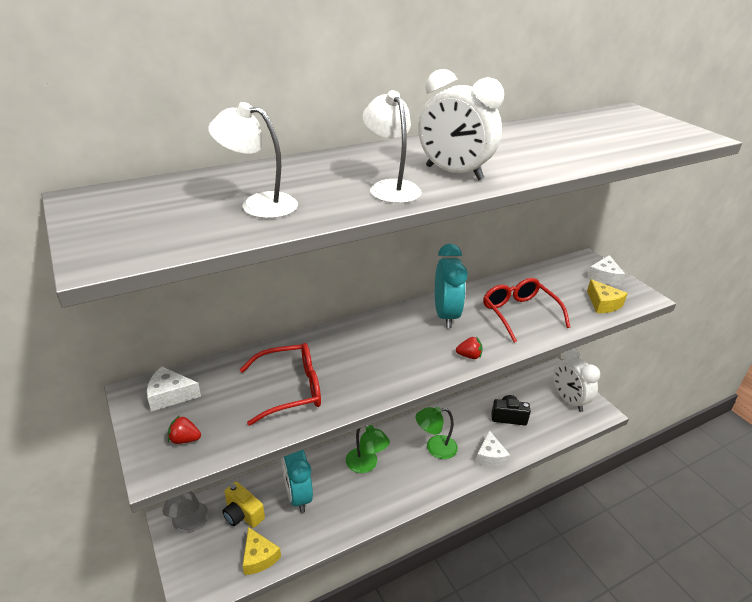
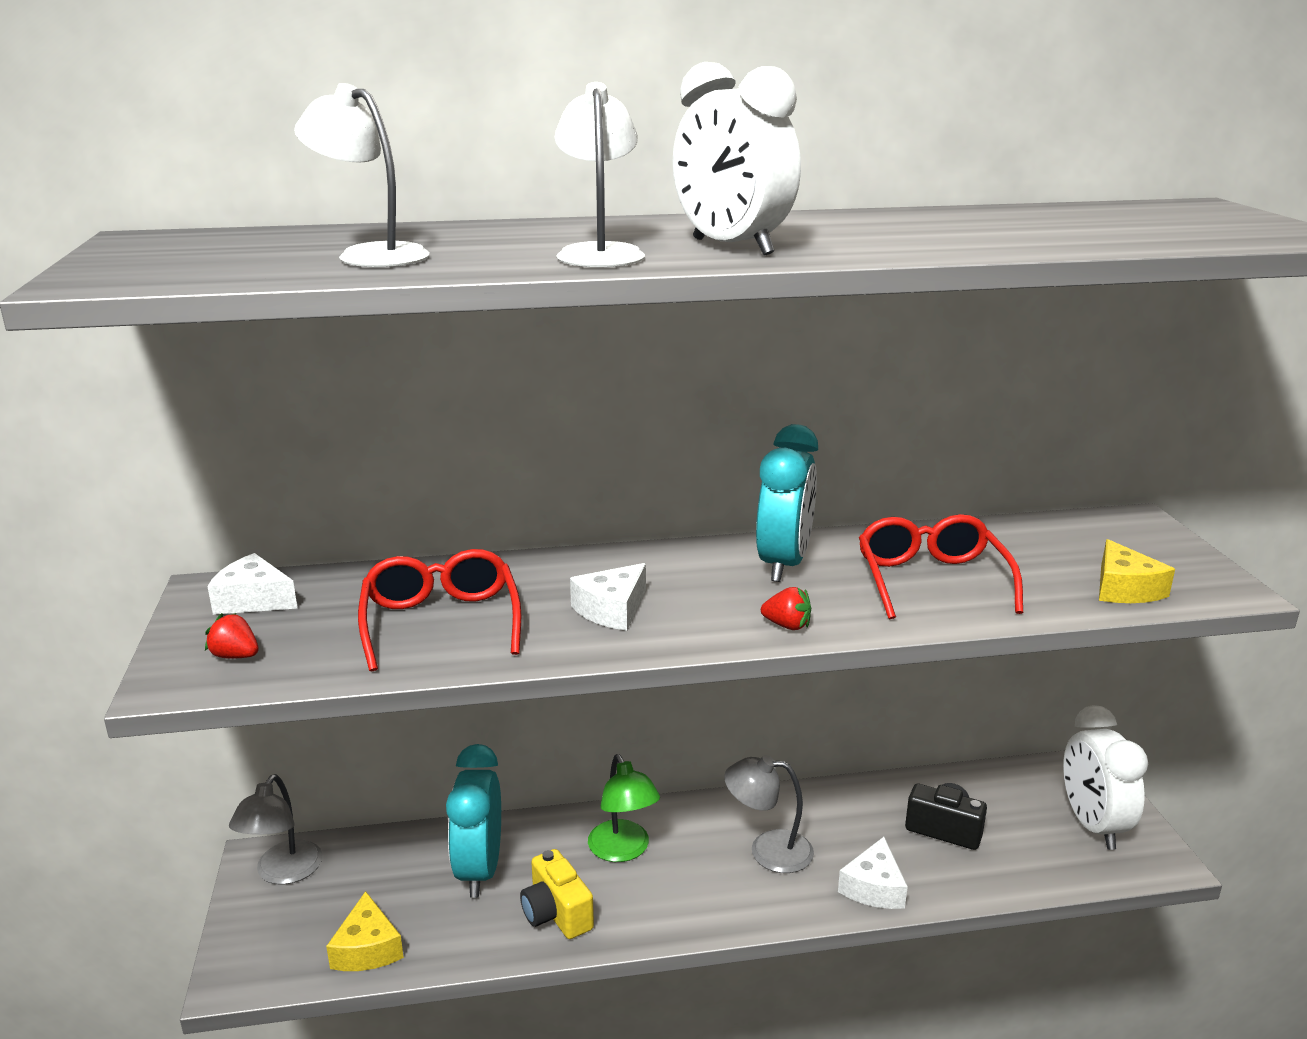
camera: 20 degrees right, 10 degrees down
yellow camera [222,482,265,528] -> yellow camera moved to [520,849,594,939]
red glasses [240,343,321,426] -> red glasses turned 105 degrees counterclockwise [358,549,521,672]
green lamp [416,406,458,459] -> grey lamp [724,755,814,873]
white cheese [587,255,625,286] -> white cheese moved to [570,563,646,631]

